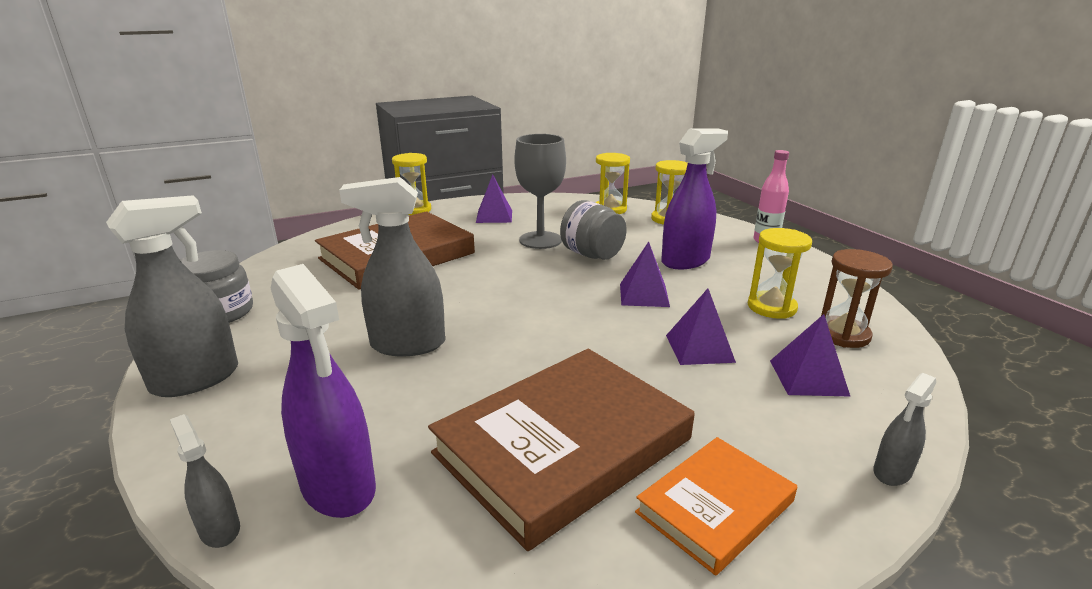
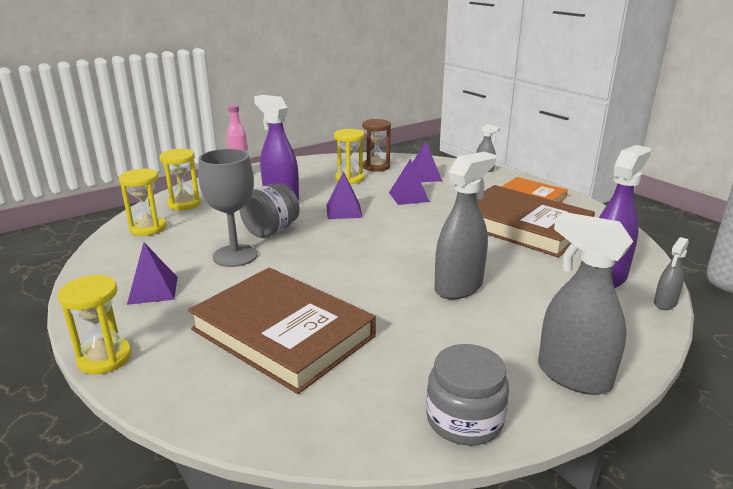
camera: 100 degrees left, 0 degrees up
grey spray bottle [339,177,445,356] -> grey spray bottle turned 120 degrees counterclockwise [434,152,496,299]

